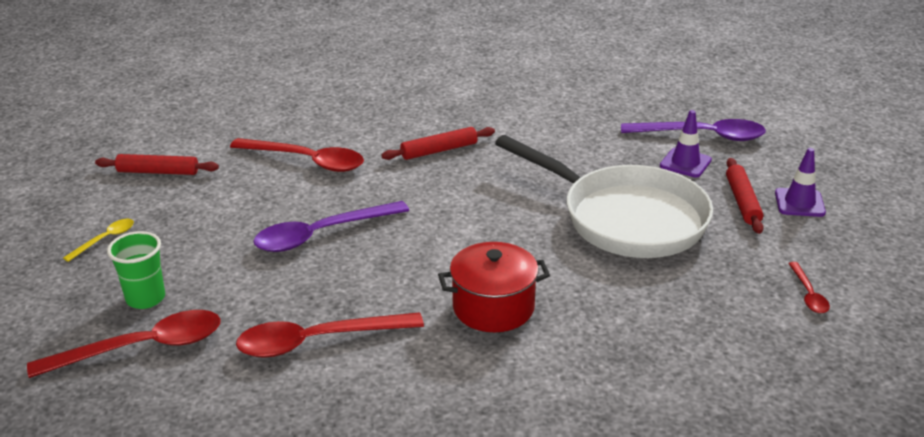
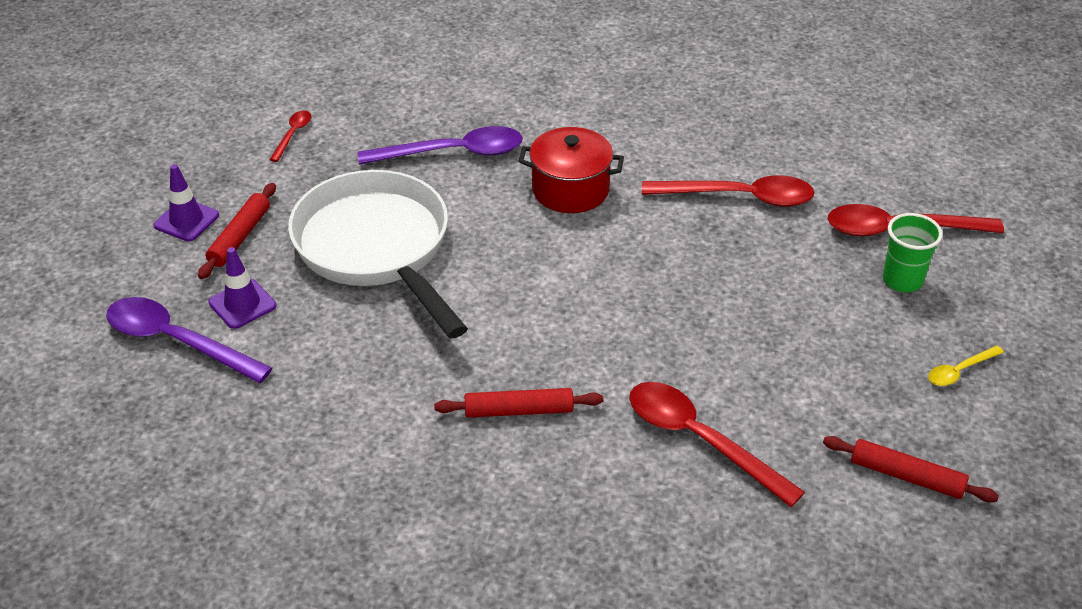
camera: 160 degrees left, 10 degrees up
purple spoon [253,201,409,252] -> purple spoon moved to [358,126,523,165]

